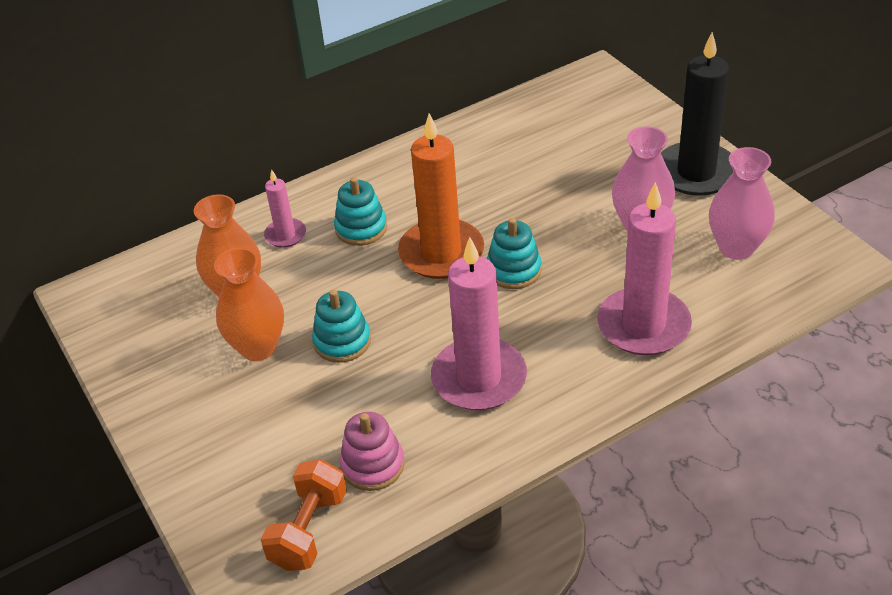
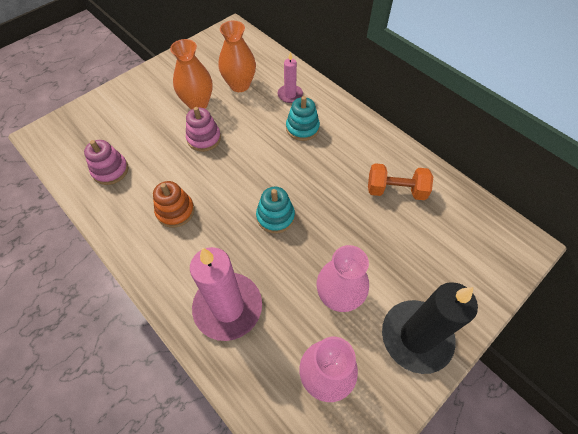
camera: 75 degrees right, 15 degrees up
orange dumbbell [260,459,347,571] -> orange dumbbell moved to [368,163,433,200]
turquoise stacking toy [312,290,371,363] -> pink stacking toy [186,107,221,152]
orange candle [398,113,484,279] -> none
pink candle [431,237,527,410] -> orange stacking toy [153,181,195,228]

